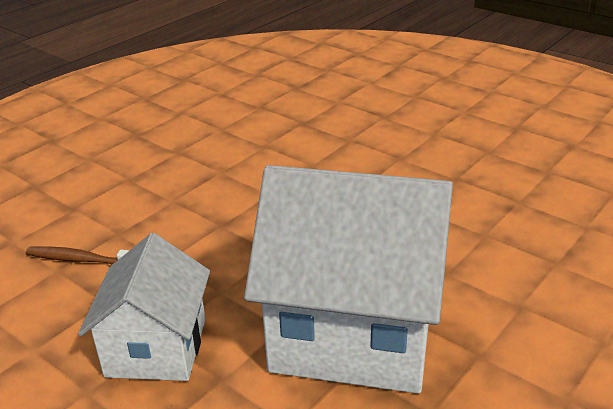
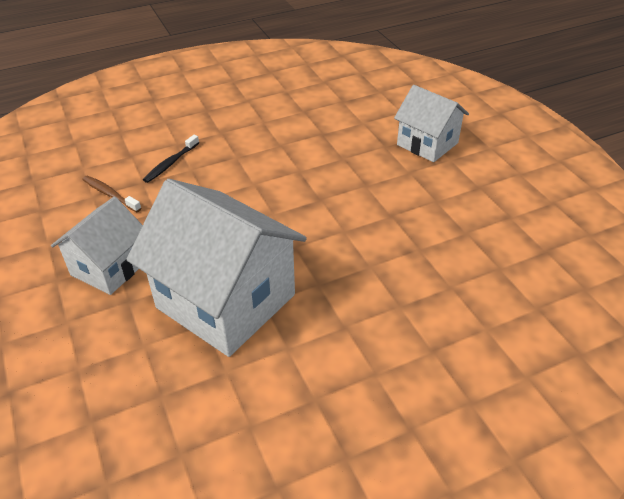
camera: 25 degrees right, 10 degrees up
none -> black toothbrush [143,135,199,183]
none -> white house [394,85,469,162]

